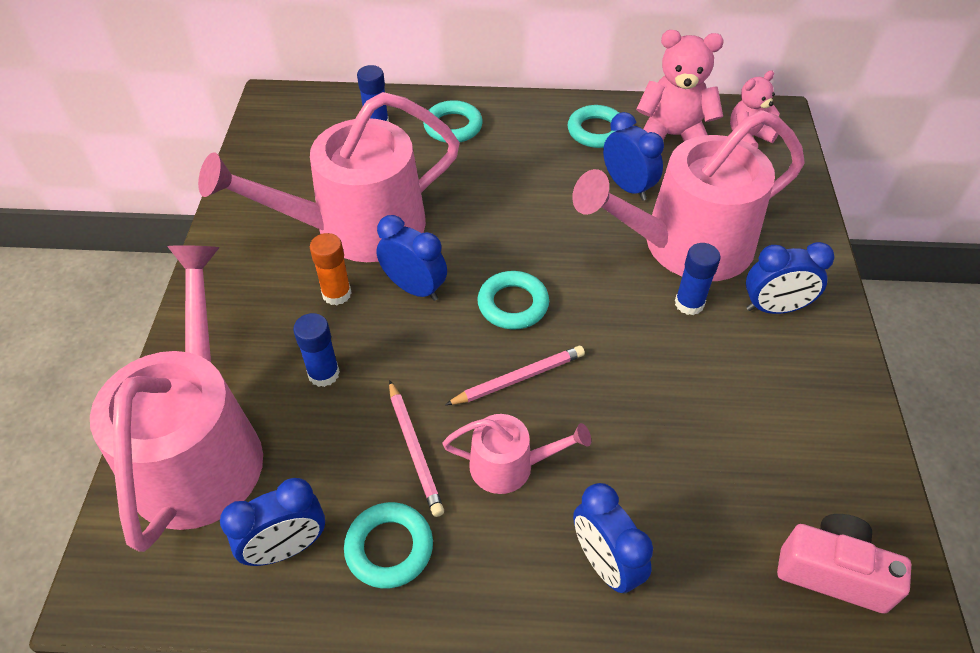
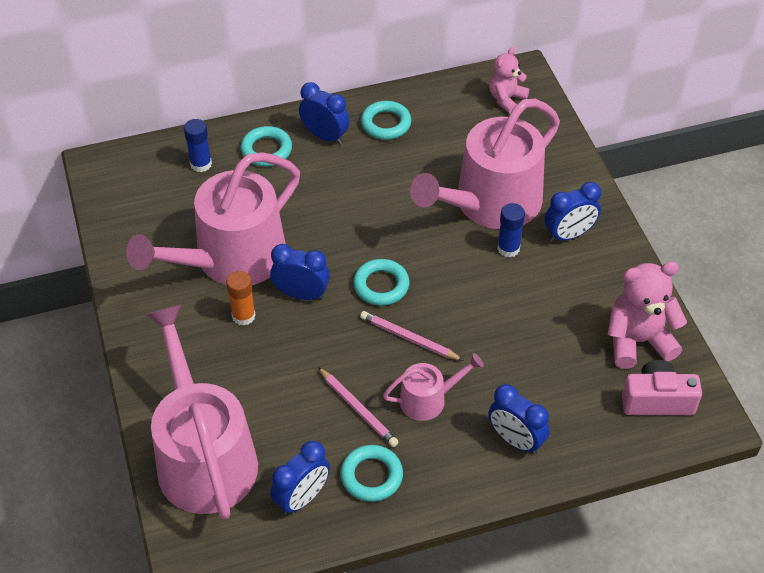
camera: 20 degrees left, 0 degrees up
blue glue stick [293,313,340,387] -> none
pink pencil [445,346,585,405] -> pink pencil turned 105 degrees counterclockwise [360,311,464,361]
blue clock [603,112,664,201] -> blue clock moved to [299,82,350,145]
pink teddy bear [636,30,724,141] -> pink teddy bear moved to [608,262,687,369]

